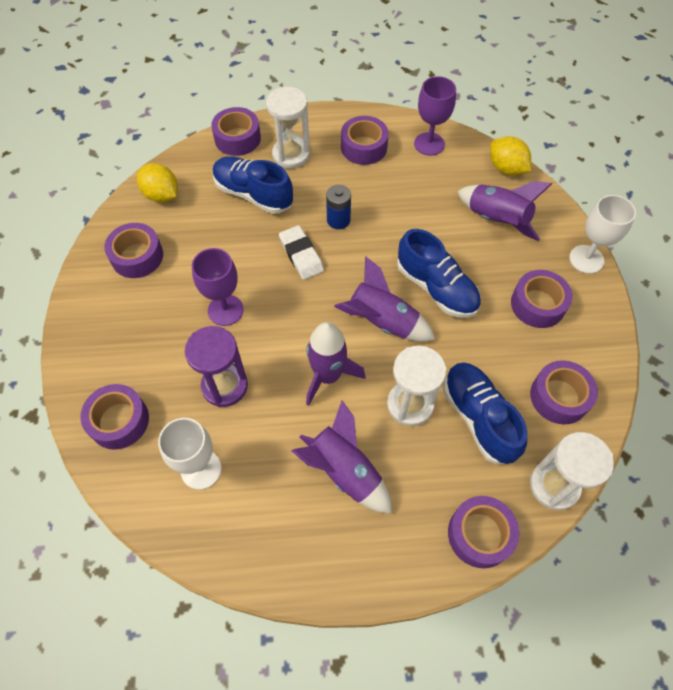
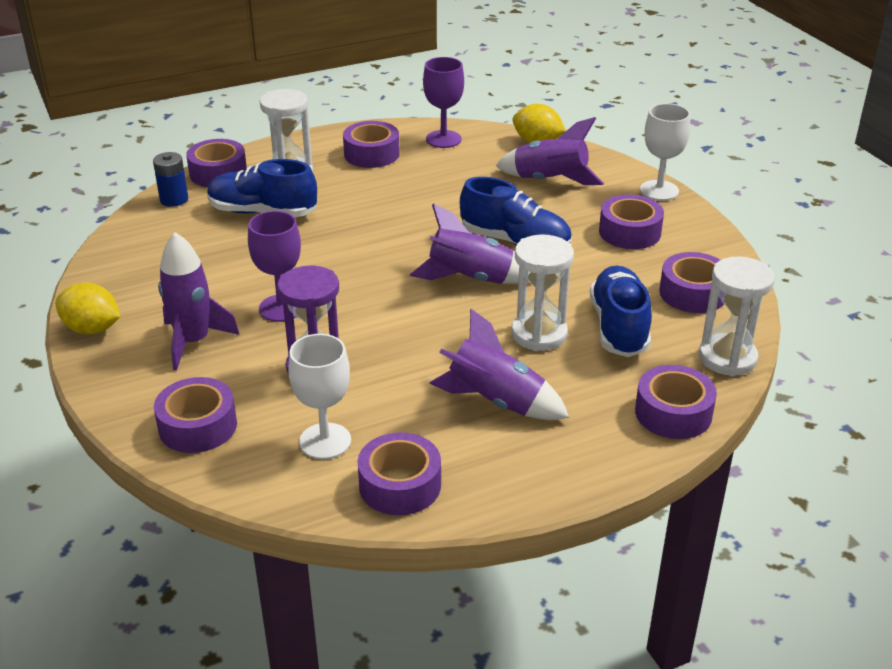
camera: 20 degrees left, 25 degrees down
purple tape [104,223,163,278] -> purple tape moved to [358,432,441,515]
yellow lemon [137,163,178,203] -> yellow lemon moved to [55,282,120,334]
white eraser [279,225,324,280] -> none
purple rocket [306,322,365,406] -> purple rocket moved to [158,232,240,371]
blue battery [326,185,351,229] -> blue battery moved to [153,152,188,207]
blue shoe [443,362,527,464] -> blue shoe turned 45 degrees clockwise [590,265,652,357]

